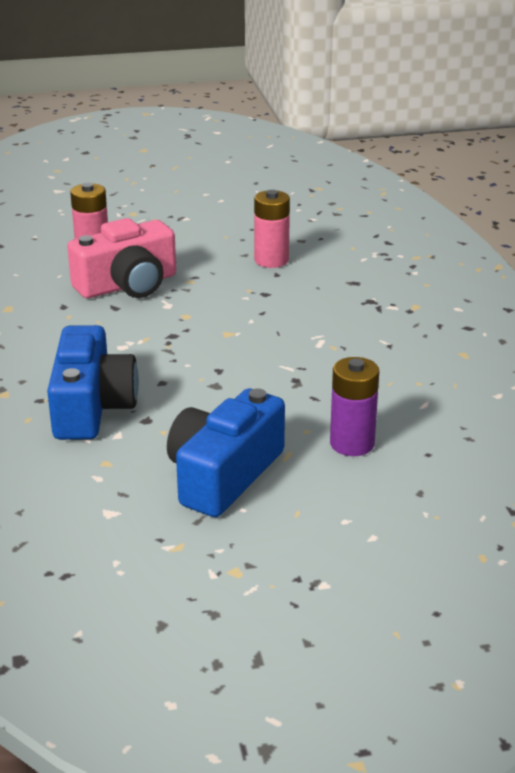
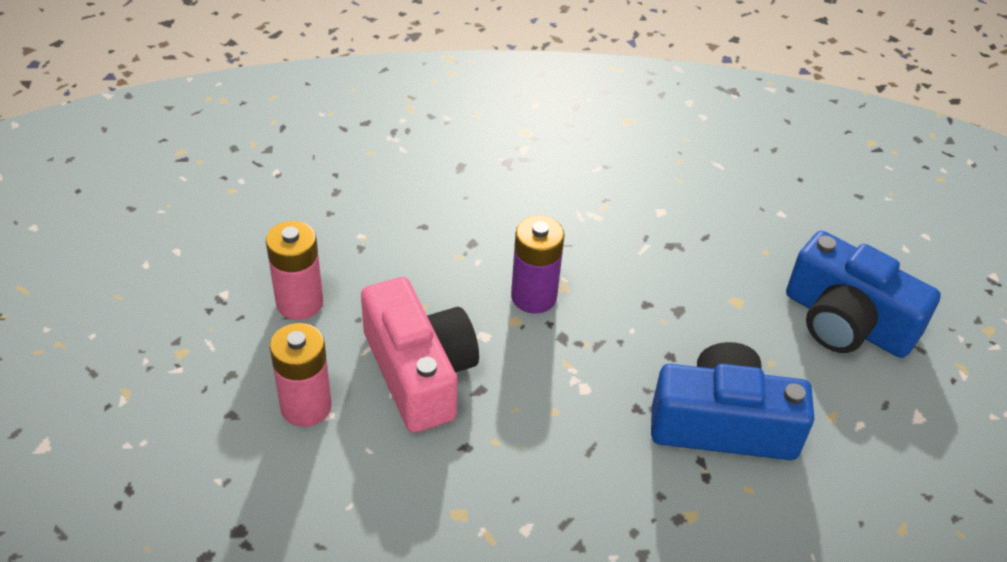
camera: 85 degrees left, 15 degrees up
pink battery [254,190,290,268] -> pink battery moved to [266,221,323,320]
purple battery [330,357,379,456] -> purple battery moved to [511,216,565,314]

